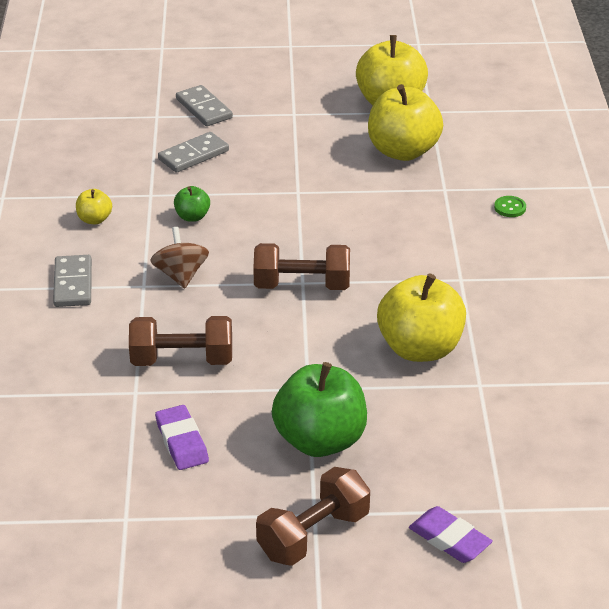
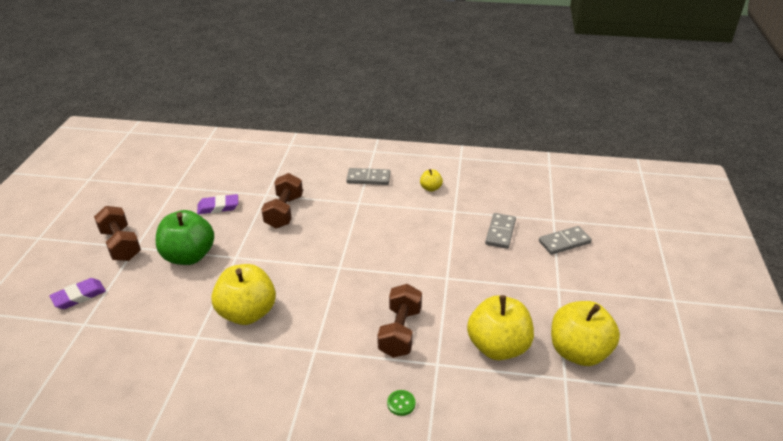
camera: 100 degrees right, 0 degrees up
brown spinning top [150,227,209,288] -> none
grey domino [158,132,229,173] -> grey domino turned 45 degrees clockwise [485,213,516,249]
green apple [174,186,210,222] -> none
brown dumbbell [253,243,350,290] -> brown dumbbell moved to [377,284,422,358]

